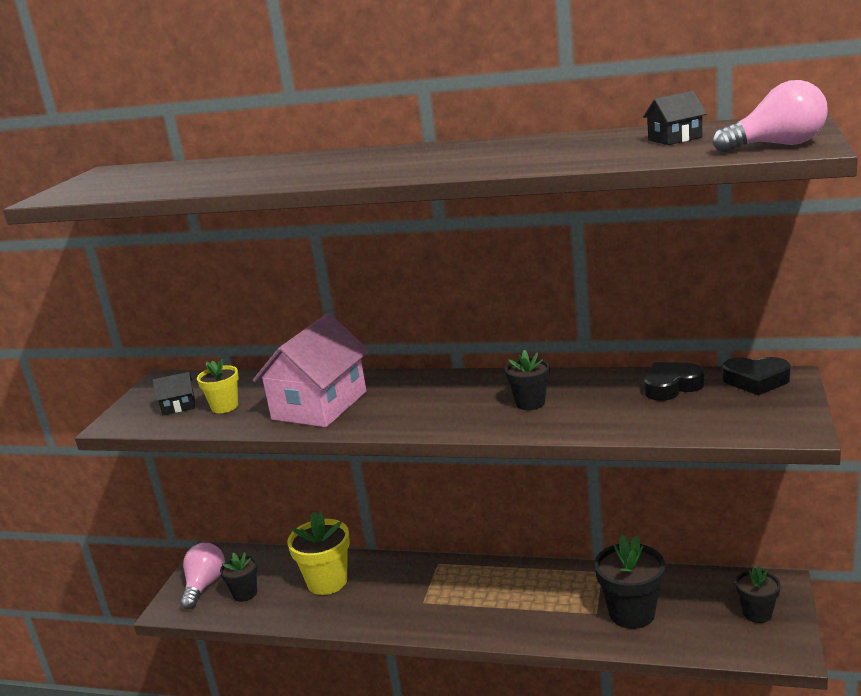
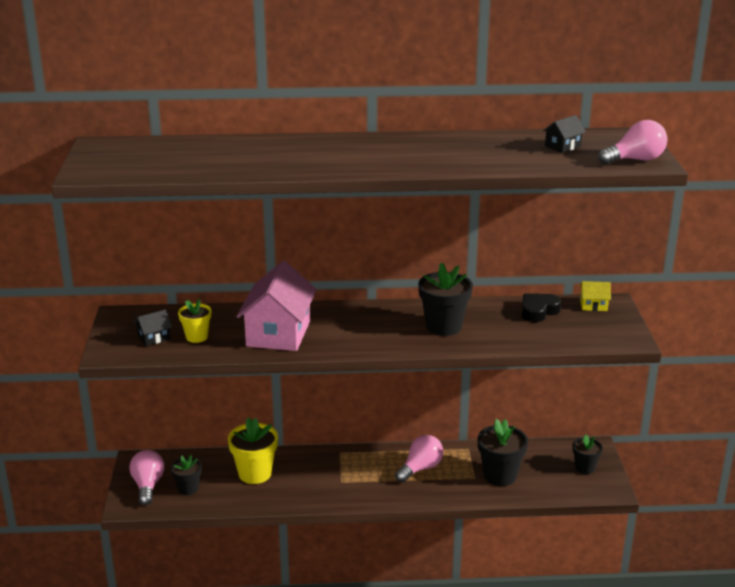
camera: 20 degrees left, 5 degrees up
black flower pot [505,350,549,410] -> black flower pot [418,262,473,336], size x1.66
black heart [722,357,791,395] -> yellow house [580,281,611,311]
none -> pink light bulb [395,435,443,482]

